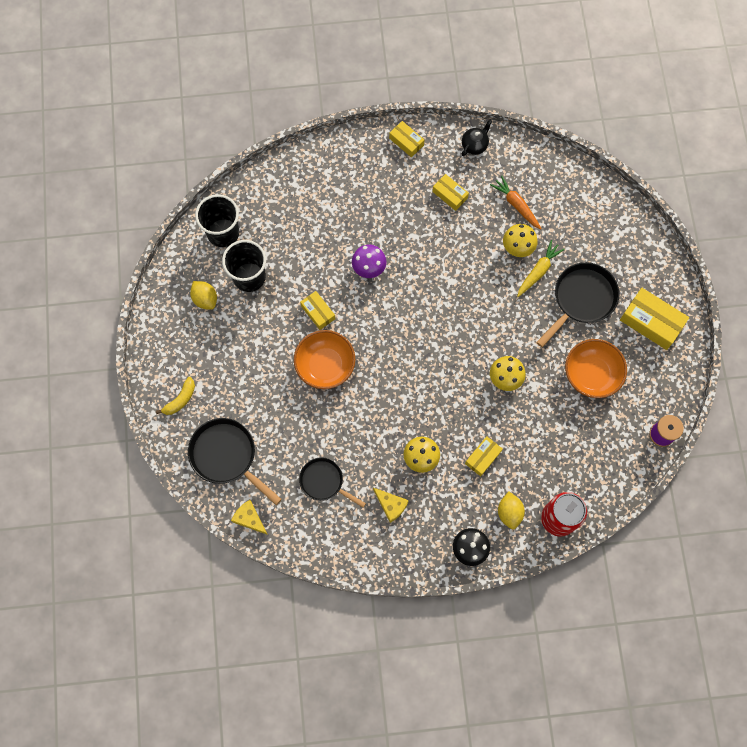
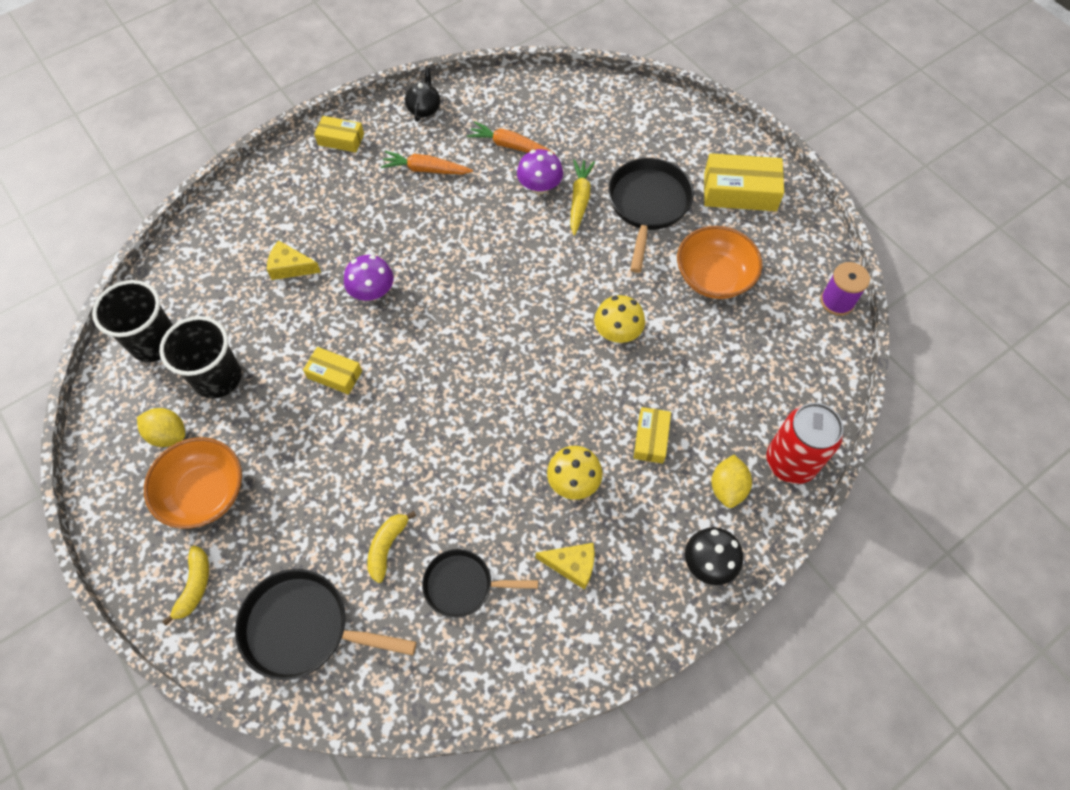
camera: 30 degrees left, 10 degrees down
yellow cheese [231,500,268,535] -> yellow cheese moved to [267,240,321,280]
orange bowl [294,330,355,389] -> orange bowl moved to [144,437,242,529]
yellow box [432,174,469,211] -> orange carrot [381,151,473,174]
yellow lemon [498,492,525,530] -> yellow lemon turned 45 degrees clockwise [711,455,752,508]
yellow mushroom [503,224,537,257] -> purple mushroom [517,149,563,194]
none -> yellow banana [367,511,416,583]

